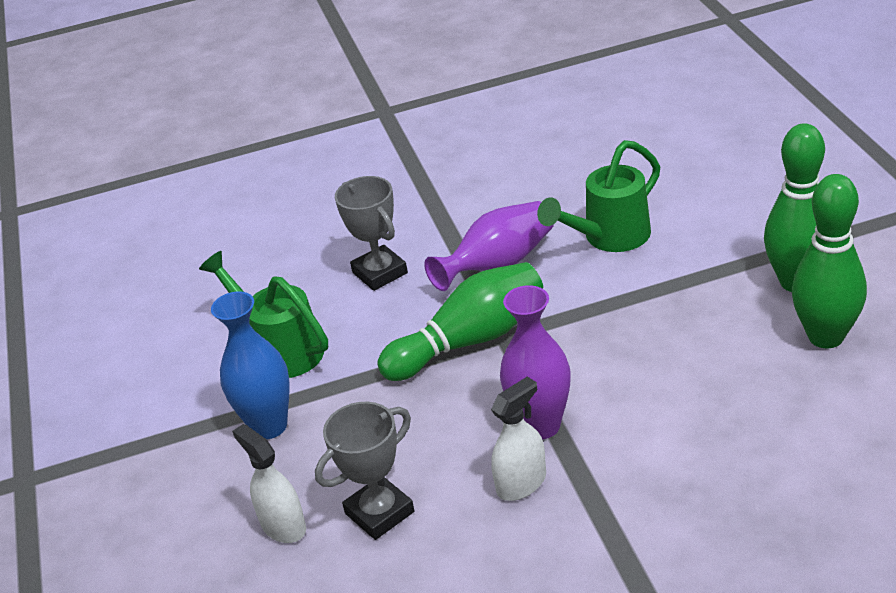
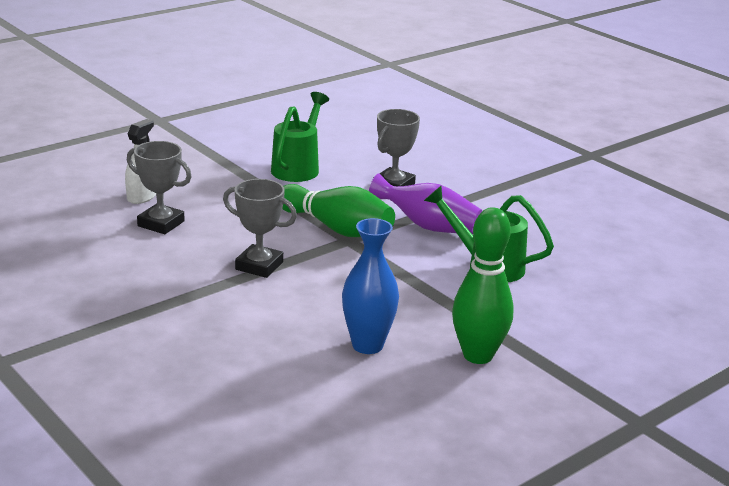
camera: 60 degrees right, 10 degrees down
blue vase [211,291,290,439] -> blue vase moved to [342,218,399,354]
white spray bottle [491,377,546,501] -> none
purple vase [500,285,571,439] -> grey trophy [223,179,297,278]
green bowling pin [792,174,867,348] -> none

